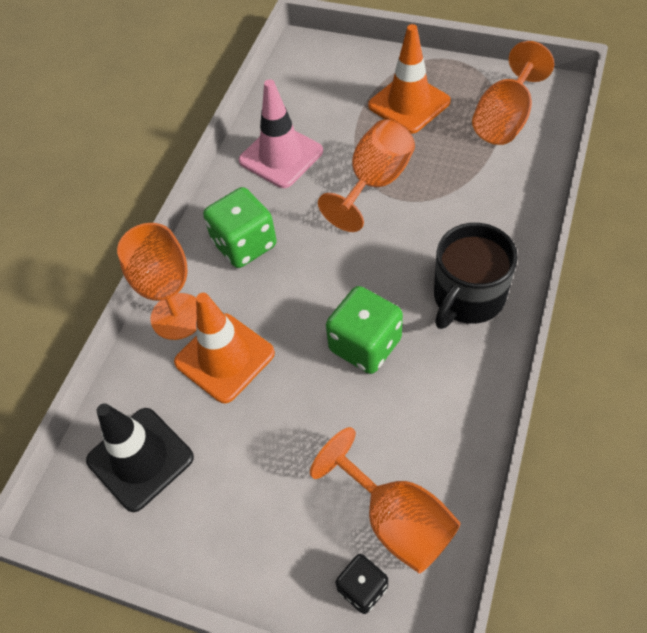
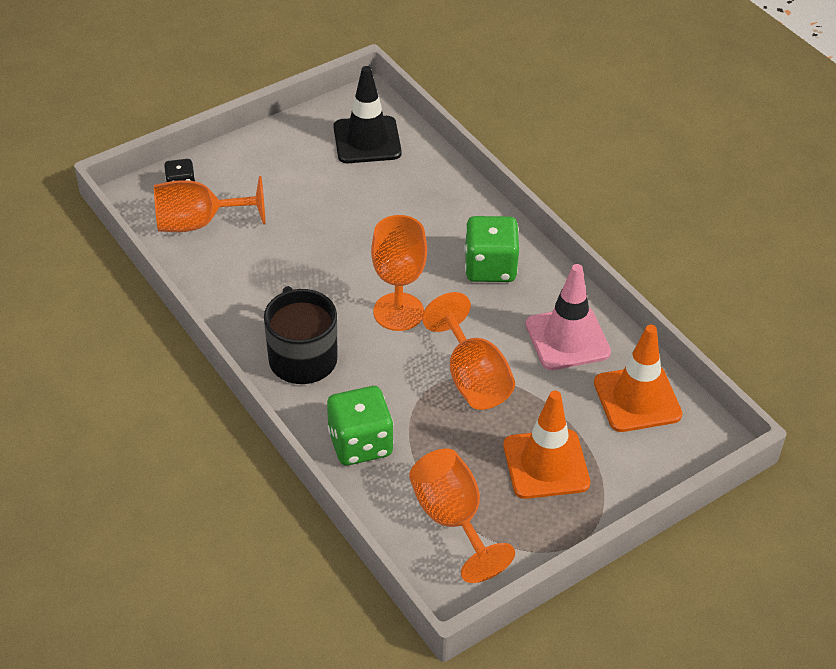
camera: 120 degrees right, 10 degrees down
orange goblet [117,223,197,340] -> orange goblet moved to [371,215,427,331]
orange traffic cone [174,293,275,403] -> orange traffic cone moved to [594,325,682,432]
green dice [326,286,403,374] -> green dice moved to [327,386,394,465]

